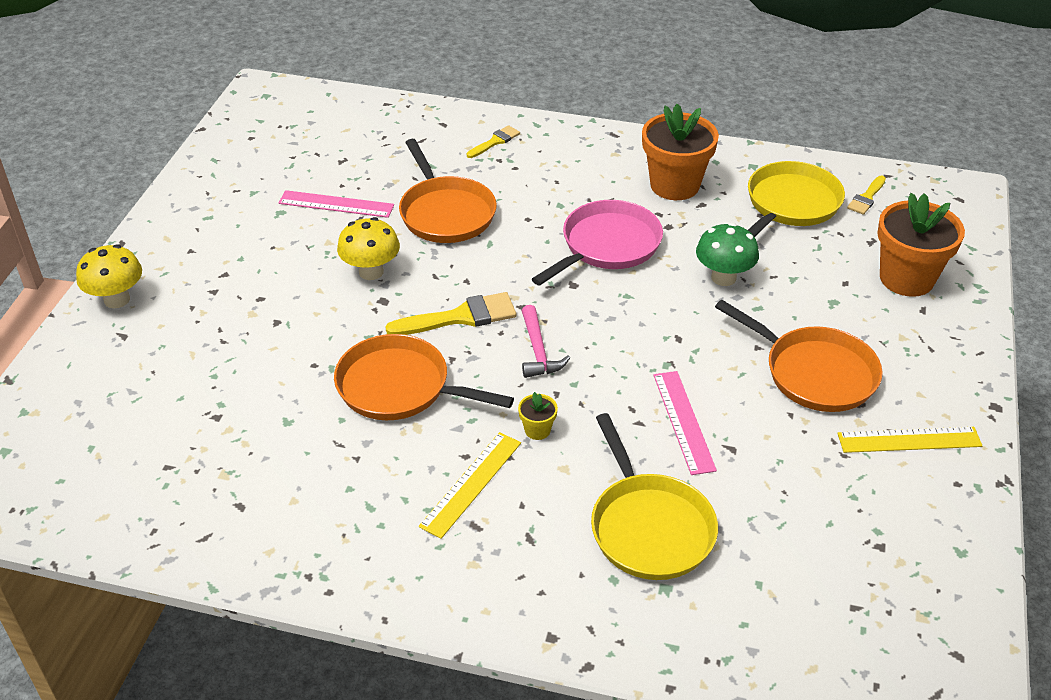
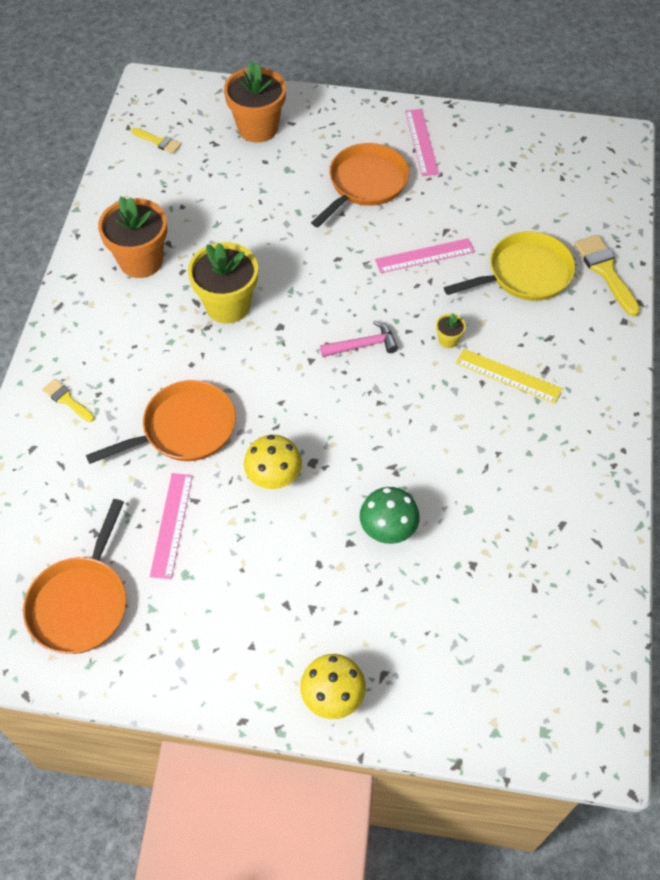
camera: 95 degrees left, 15 degrees up
orange pan [334,334,514,420] -> orange pan moved to [23,499,126,654]
yellow brush [385,292,516,335] -> yellow brush moved to [574,235,640,316]
pink pan [532,200,663,286] -> yellow flower pot [188,242,258,324]
green mushroom [696,223,759,286] -> green mushroom moved to [360,487,420,544]
yellow pan [748,161,845,237] -> none
yellow ruler [837,427,982,453] -> pink ruler [405,109,439,176]

